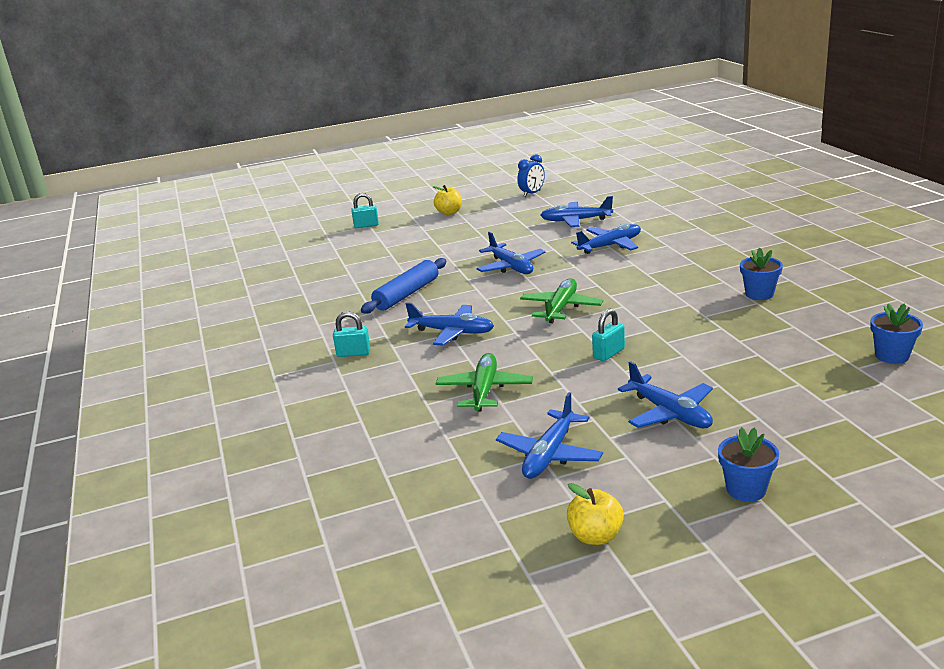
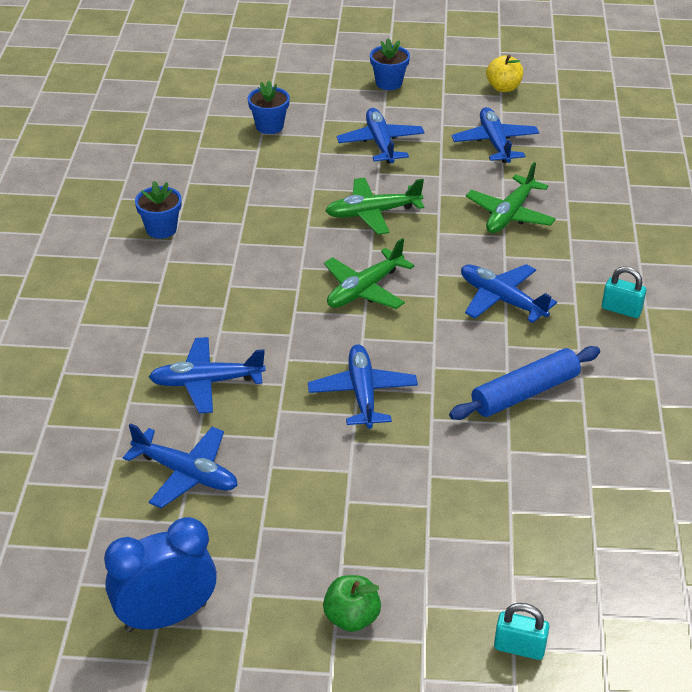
camera: 160 degrees left, 15 degrees up
yellow apple [433,185,462,215] -> green apple [323,575,381,632]
blue plane [496,392,603,479] -> blue plane turned 60 degrees counterclockwise [452,107,539,163]
blue clock [517,154,545,197] -> blue clock [104,517,217,632], size x1.62
turquoise padlock [592,308,625,361] -> green plane [325,178,424,235]
blue flower pot [870,304,923,364] -> blue flower pot moved to [248,80,290,134]

